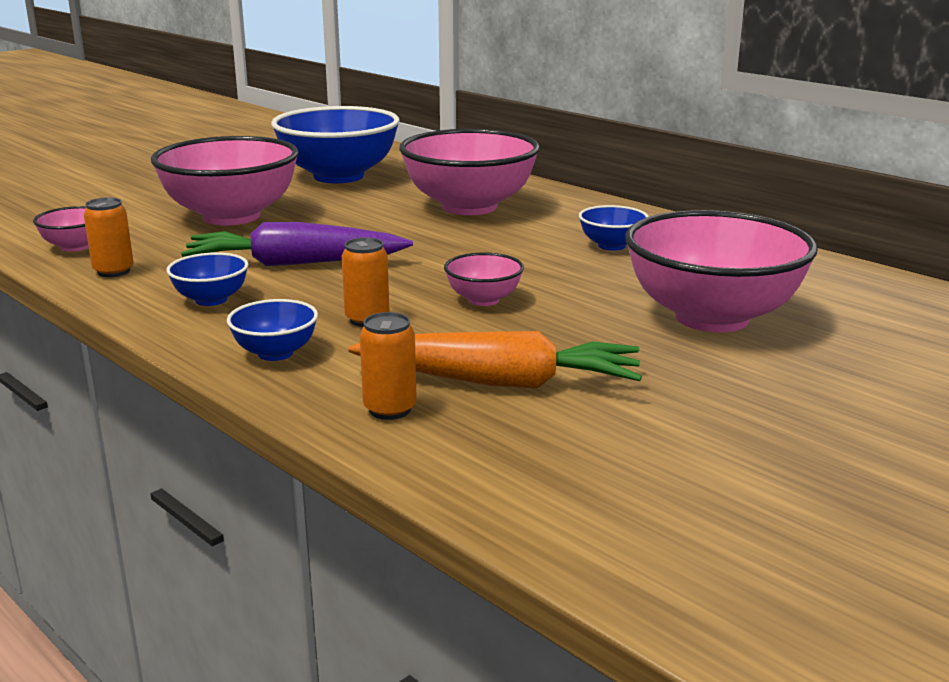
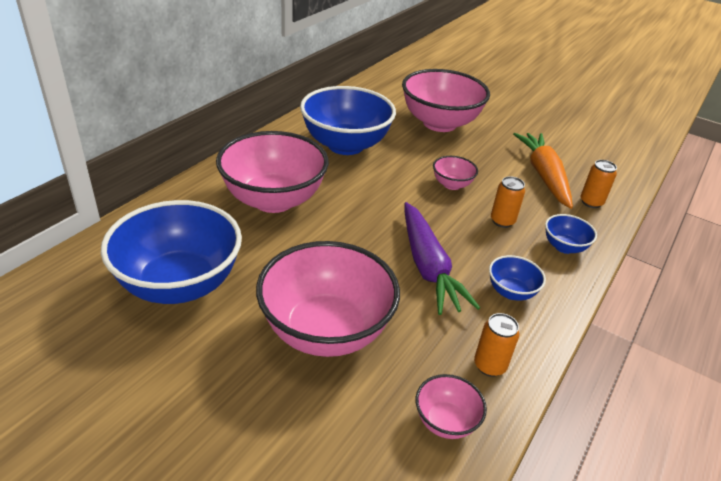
camera: 105 degrees left, 15 degrees up
blue bowl [579,205,649,251] -> blue bowl [300,86,396,155], size x2.21

